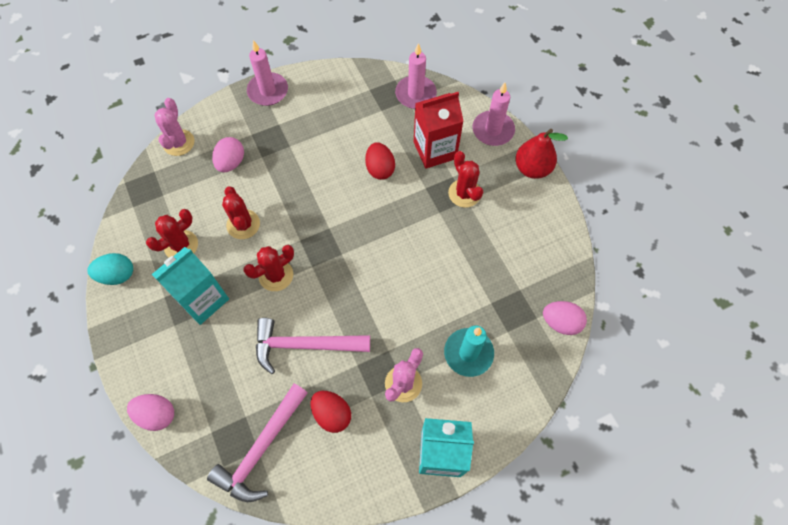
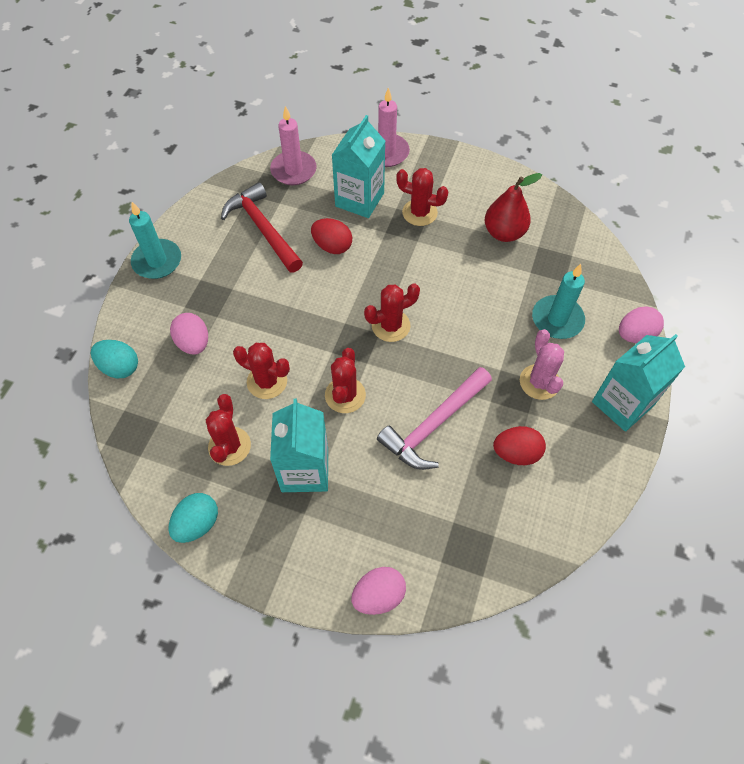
camera: 45 degrees left, 5 degrees down
pink cactus [154,98,194,156] -> turquoise egg [91,340,138,378]
pink hammer [207,383,308,502] -> none
pink candle [247,40,288,106] -> turquoise candle [129,202,181,279]
red carton [414,92,464,169] -> turquoise carton [332,115,385,218]
red pear [515,129,568,179] -> red pear moved to [485,173,542,242]
pink egg [543,301,587,335] -> pink egg moved to [619,306,664,343]
none -> red hammer [221,182,303,273]
none -> red cactus [364,283,420,342]

